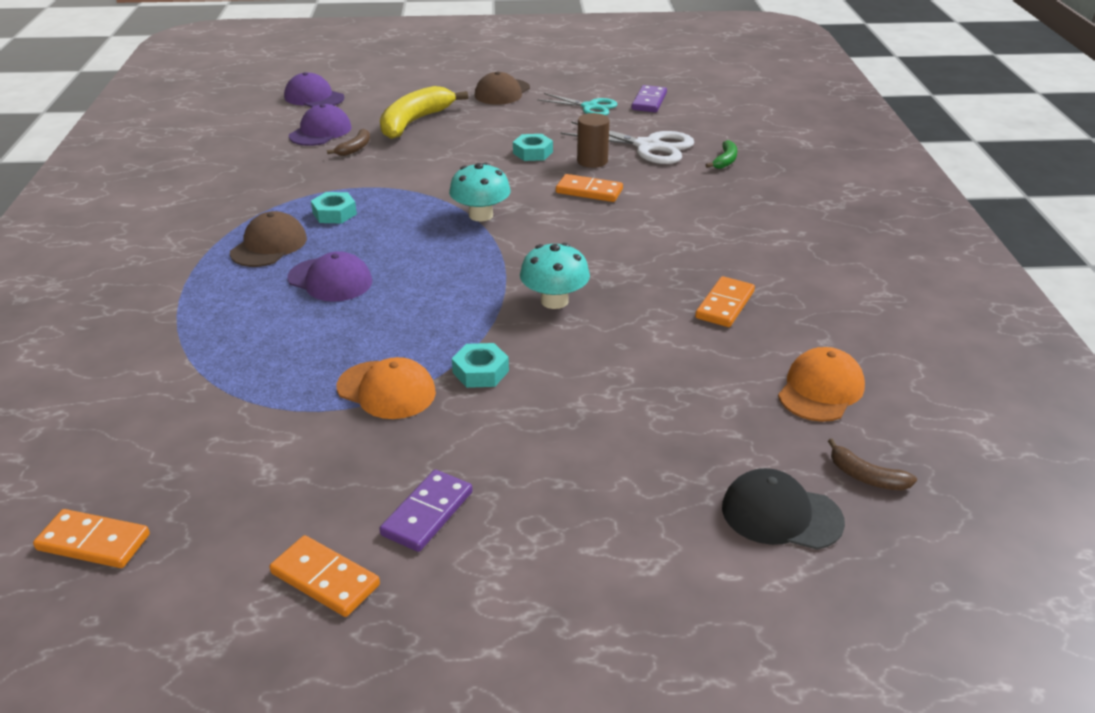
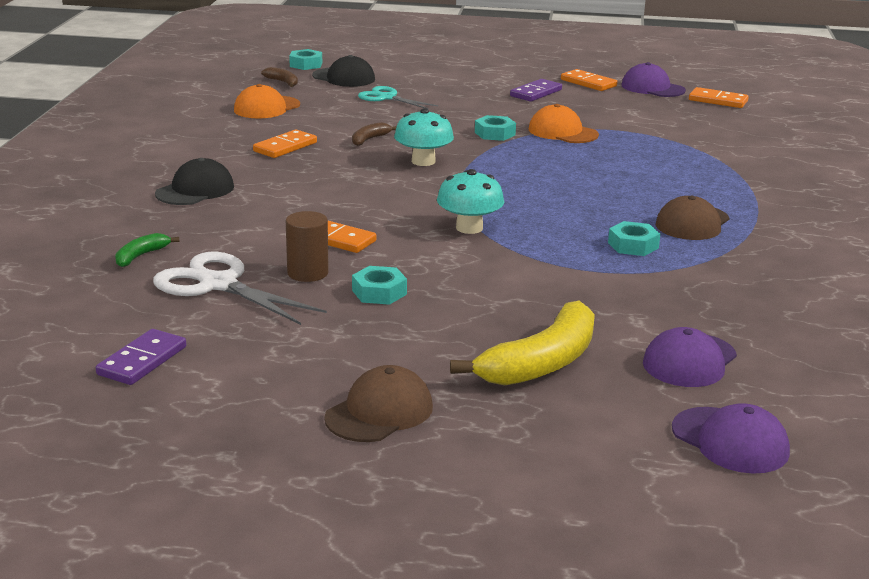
camera: 170 degrees left, 10 degrees down
purple cap [287,251,372,302] -> purple cap moved to [621,62,686,97]
brown banana [327,129,370,156] -> brown banana moved to [352,122,397,146]
turquoise scissors [537,93,617,115] -> turquoise scissors moved to [358,86,438,109]
none -> black cap [155,158,234,205]
none -> turquoise nut [289,49,322,70]

